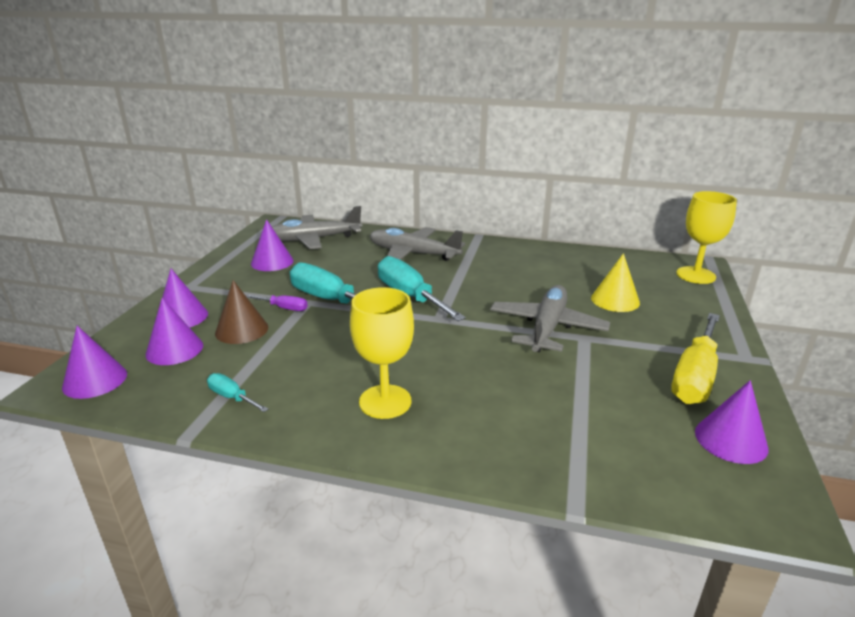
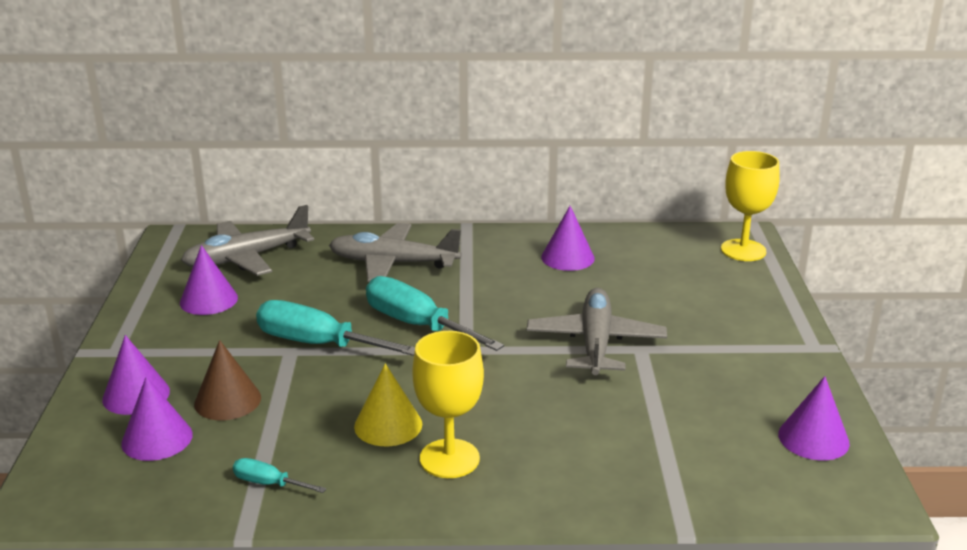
camera: 15 degrees left, 0 degrees up
purple cone [62,326,127,399] -> purple cone moved to [541,206,595,271]
purple screwdriver [246,295,308,311] -> none
yellow cone [591,253,640,312] -> yellow cone moved to [354,363,422,446]
yellow screwdriver [671,313,720,404] -> none

